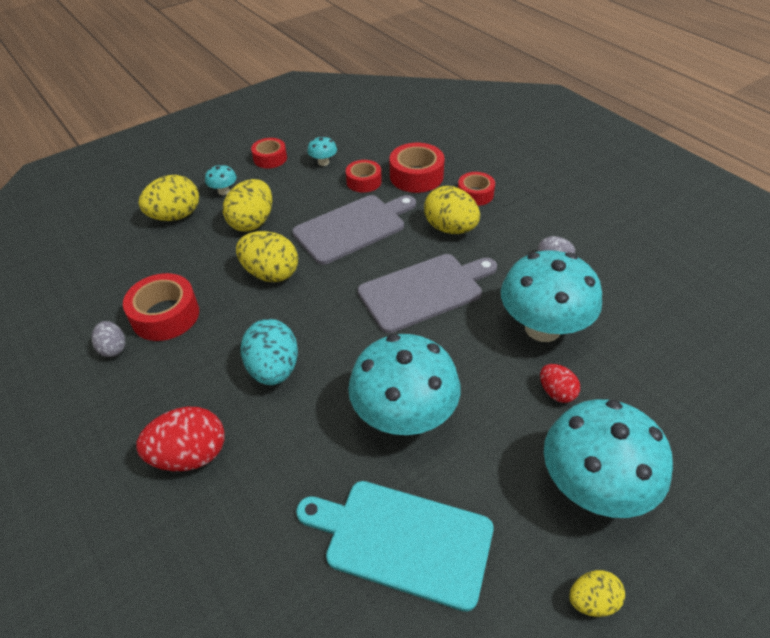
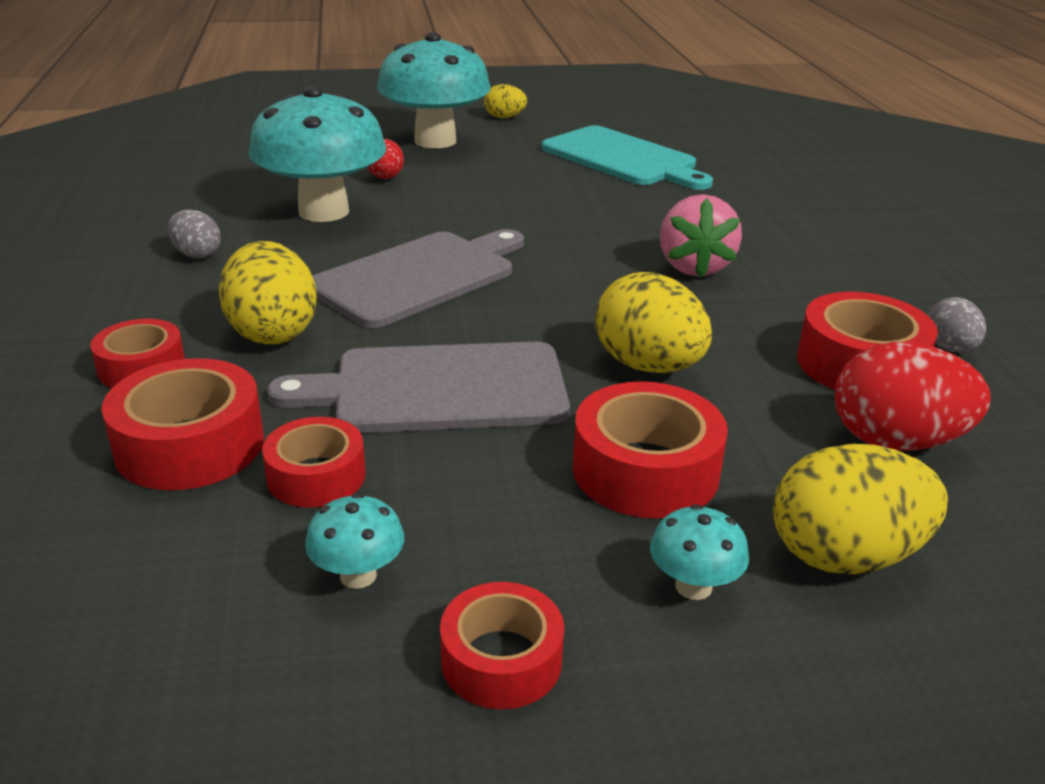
camera: 155 degrees left, 15 degrees down
red egg [136,407,224,471] -> red egg moved to [835,342,990,451]
yellow egg [223,179,272,232] -> red tape [573,381,728,518]
turquoise egg [241,319,298,385] -> pink strawberry [660,194,742,278]
turquoise mushroom [348,334,460,435] -> none
grey cutting board [358,254,497,333] -> grey cutting board turned 135 degrees clockwise [312,229,524,328]

